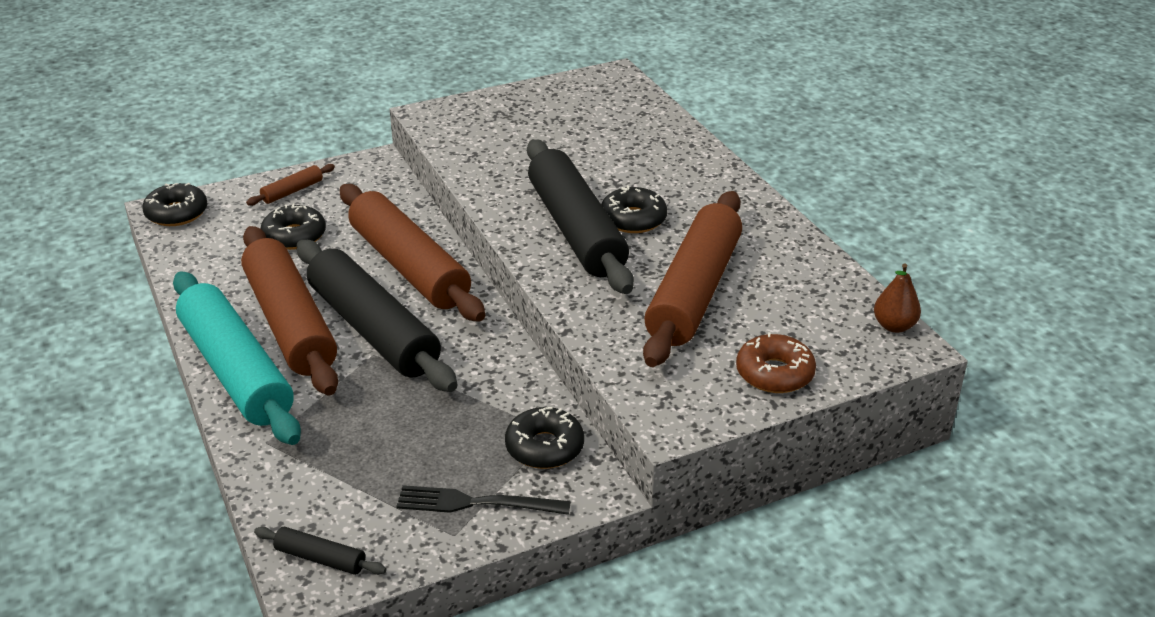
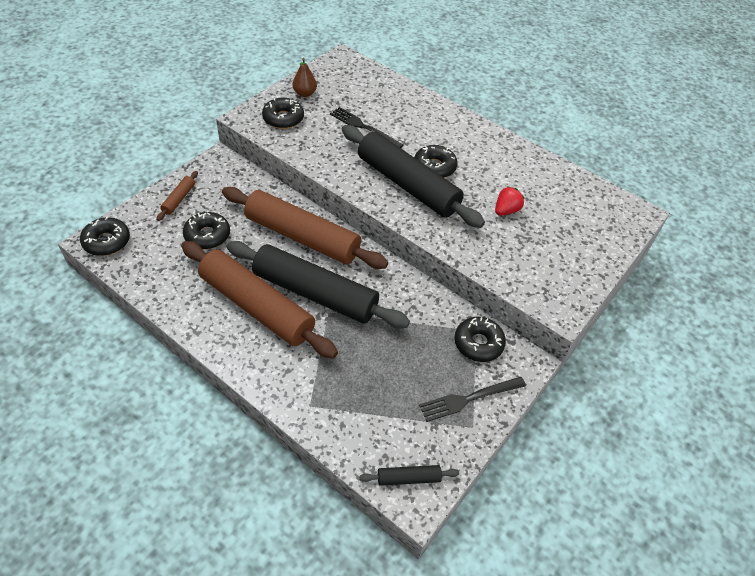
camera: 30 degrees left, 15 degrees up
turquoise rolling pin [173,271,301,445] -> none
brown rolling pin [643,191,742,367] -> red strawberry [495,186,524,216]
brown donut [736,332,816,393] -> none
brown pear [874,264,921,333] -> brown pear moved to [293,58,317,97]
none -> black donut [262,98,304,129]
none -> black fork [330,107,403,148]

